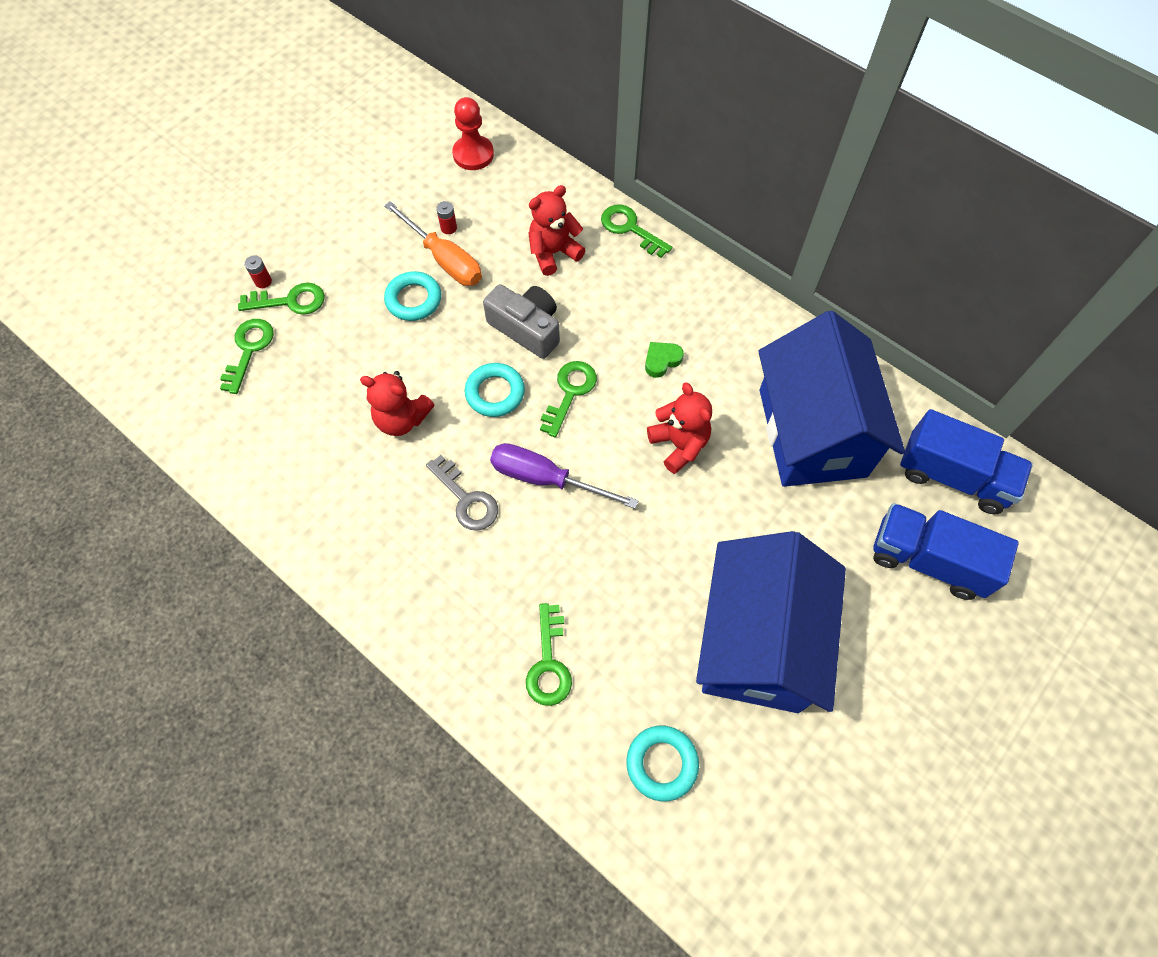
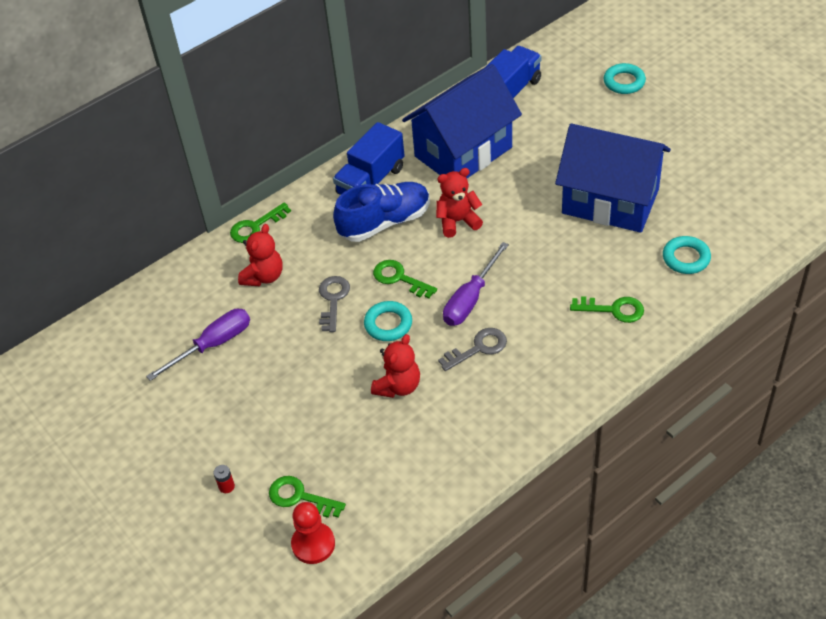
camera: 75 degrees left, 15 degrees down
green key [238,283,325,315] -> none
orange screwdriver [384,201,482,286] -> none
turquoise ring [384,271,441,321] -> turquoise ring moved to [604,63,646,94]
red battery [436,201,457,234] -> purple screwdriver [146,309,250,381]
red pawn [452,97,494,170] -> red pawn moved to [291,502,335,564]
grey camera [483,284,560,359] -> grey key [319,276,350,332]
red teddy bear [528,185,585,276] -> red teddy bear turned 135 degrees counterclockwise [238,224,283,286]
green heart [645,342,684,378] -> blue shoe [333,182,430,242]
blue house [758,311,905,487] -> blue house turned 45 degrees counterclockwise [402,64,522,178]
blue truck [873,503,1019,600] -> blue truck moved to [333,122,405,195]

